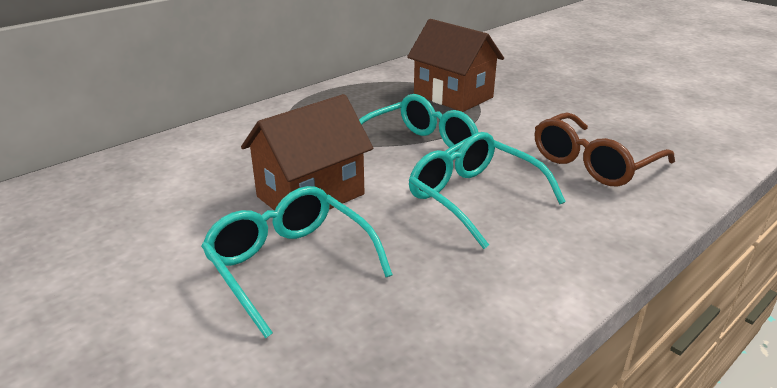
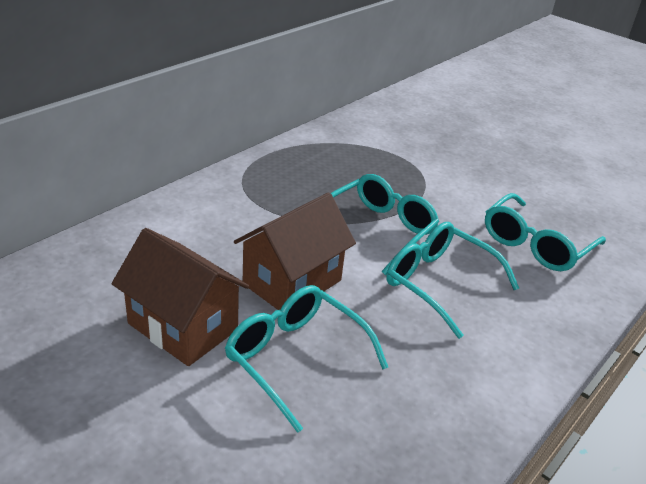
camera: 10 degrees left, 5 degrees up
brown house [407,19,504,112] -> brown house moved to [112,228,249,366]
brown glasses [535,112,675,186] -> turquoise glasses [485,193,606,271]

